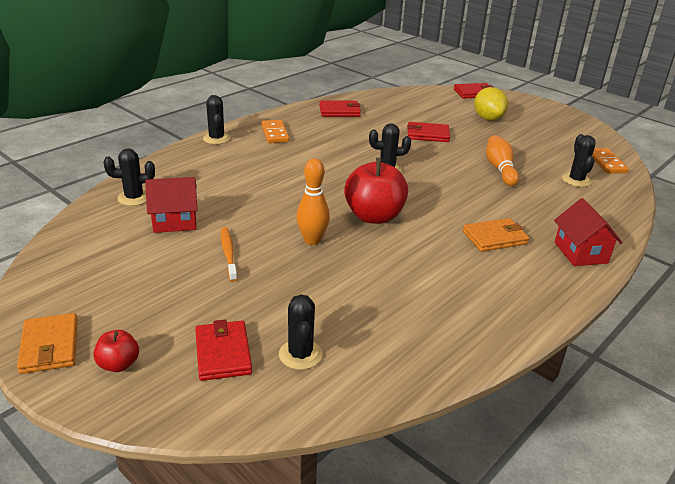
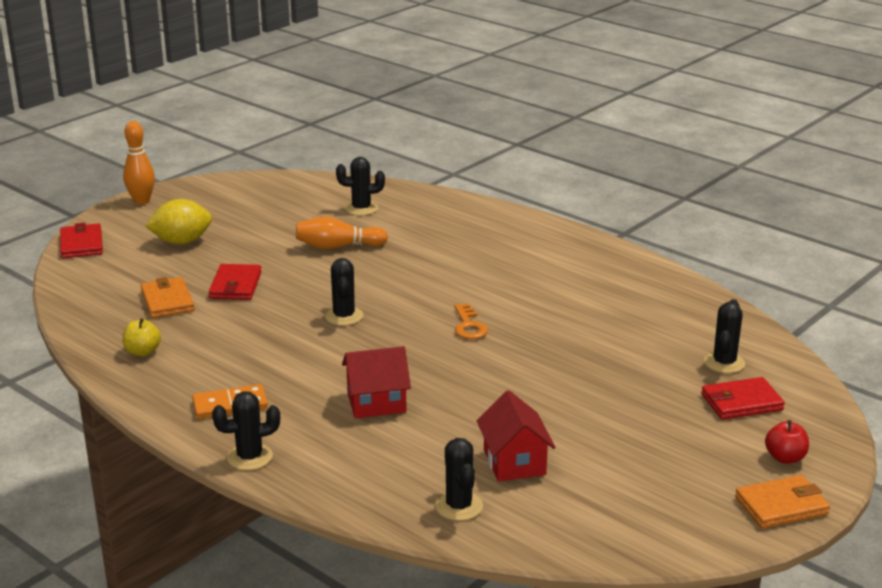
camera: 90 degrees left, 5 degrees down
orange toothbrush [221,227,238,282] -> none
black cactus [279,294,322,370] -> black cactus turned 60 degrees counterclockwise [704,299,745,373]
orange bowling pin [297,158,330,245] -> orange bowling pin moved to [123,121,155,205]
red wallet [319,101,361,117] -> yellow apple [122,318,161,356]
red apple [344,158,408,224] -> orange key [454,304,488,339]
orange wallet [463,218,529,252] -> orange wallet moved to [141,277,195,318]
red house [554,198,622,266] -> red house moved to [342,346,411,418]
orange domino [592,148,629,173] -> none

